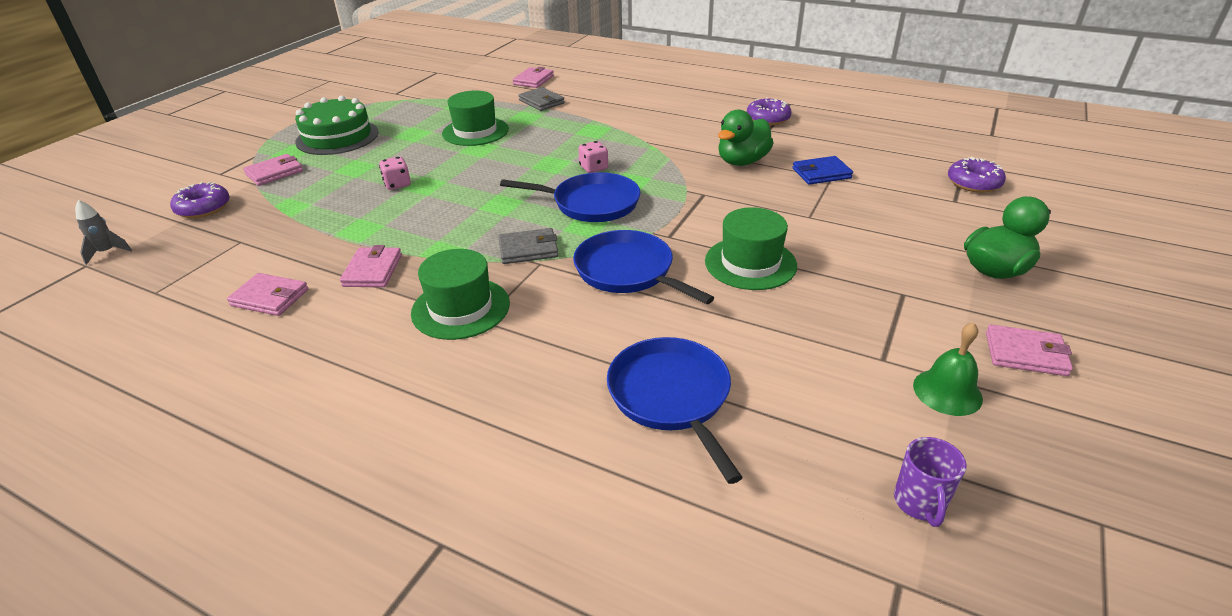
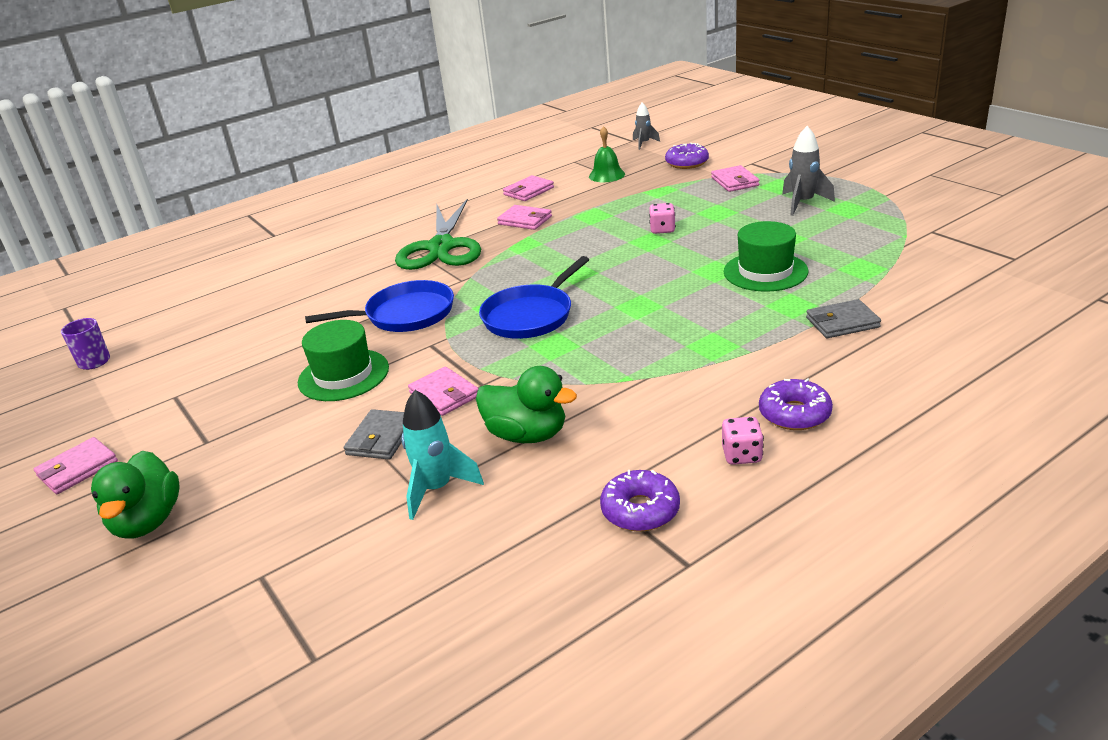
camera: 120 degrees right, 5 degrees down
green cake [295,96,379,155] -> grey rocket [782,126,835,216]
green hat [411,249,510,340] -> green scissors [395,198,481,270]
grey wallet [498,228,558,264] -> grey wallet moved to [344,409,404,459]
pink wallet [512,67,554,88] -> pink wallet moved to [408,366,479,416]
pink dice [578,141,608,173] -> pink dice moved to [722,417,764,465]
blue pan [607,337,743,484] -> none
green duck [718,109,774,166] -> green duck turned 135 degrees clockwise [476,366,577,443]
blue wallet [792,156,853,185] -> turquoise rocket [401,390,484,520]
green bell [913,322,983,416] -> green bell moved to [589,126,625,182]
purple donut [948,157,1006,193] -> purple donut moved to [759,378,833,430]

